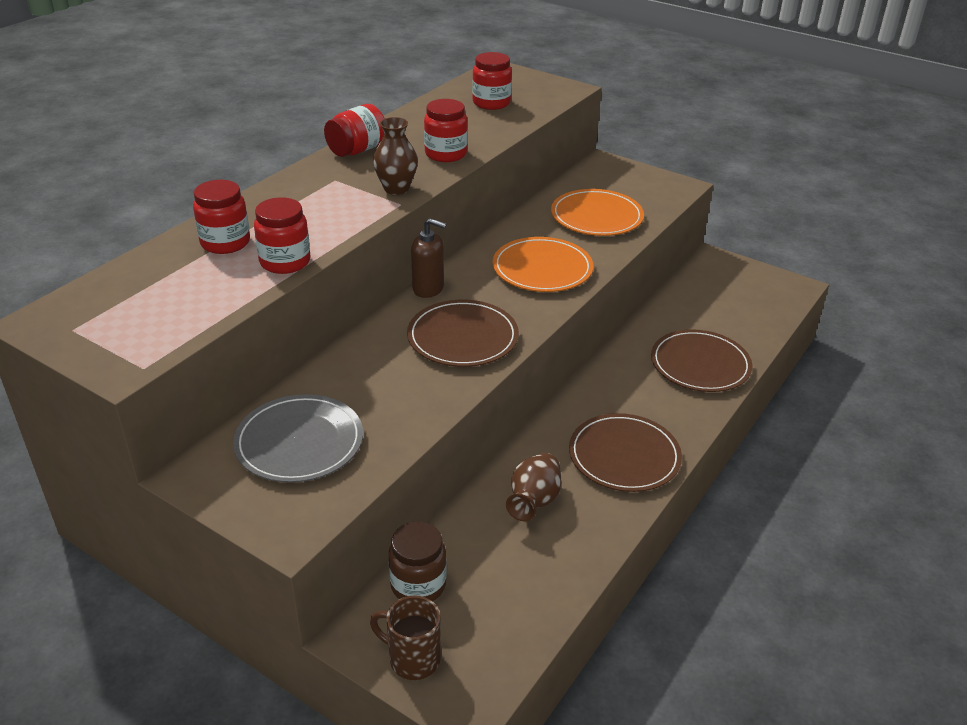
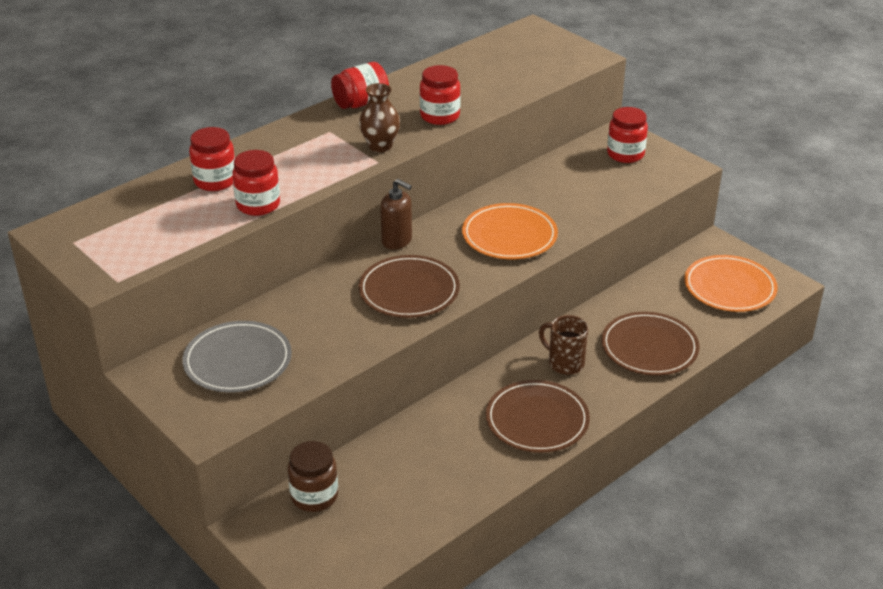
camera: 15 degrees right, 0 degrees up
brown mug [370,595,441,680] -> brown mug moved to [539,315,588,375]
red jar [472,52,512,110] -> red jar moved to [607,107,648,163]
brown vase [506,453,561,521] -> none
orange plate [551,189,644,236] -> orange plate moved to [684,255,778,312]

